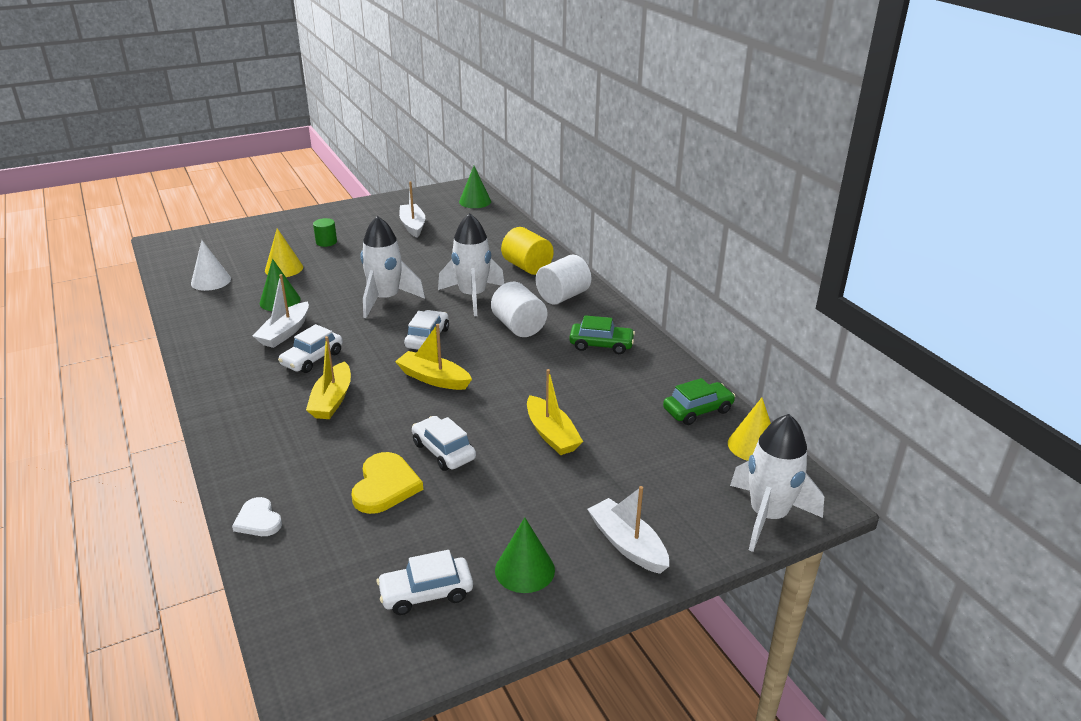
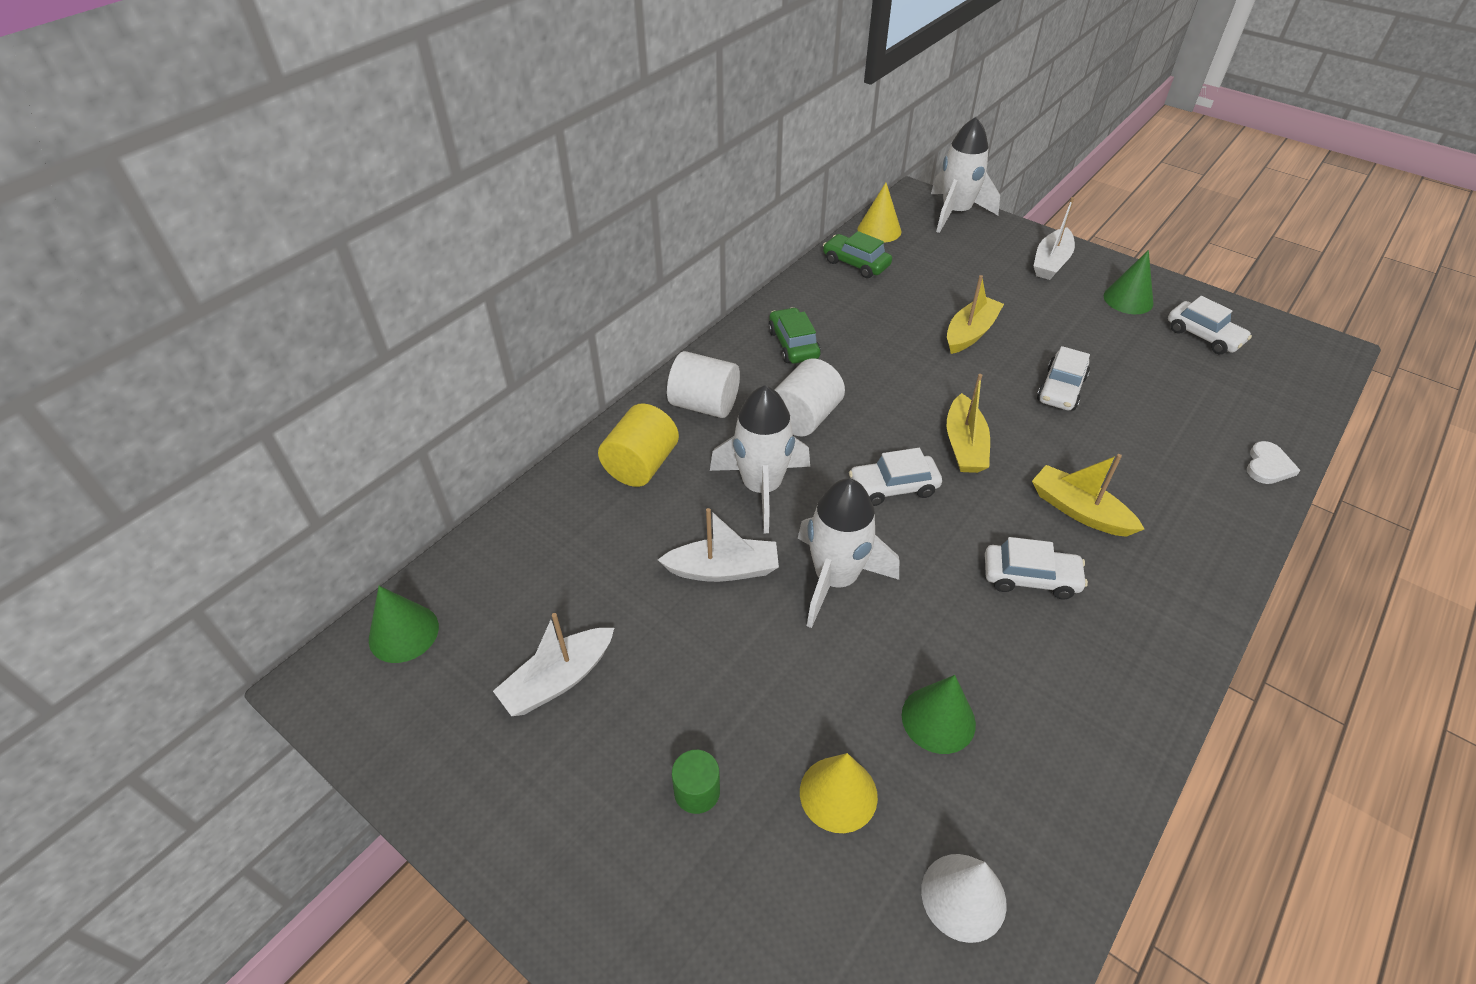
camera: 115 degrees left, 15 degrees up
white boat [253,274,309,348] -> white boat moved to [658,508,779,582]
yellow boat [306,336,351,419] -> yellow boat turned 120 degrees counterclockwise [1032,454,1144,537]
yellow heart [351,452,423,514] -> none

